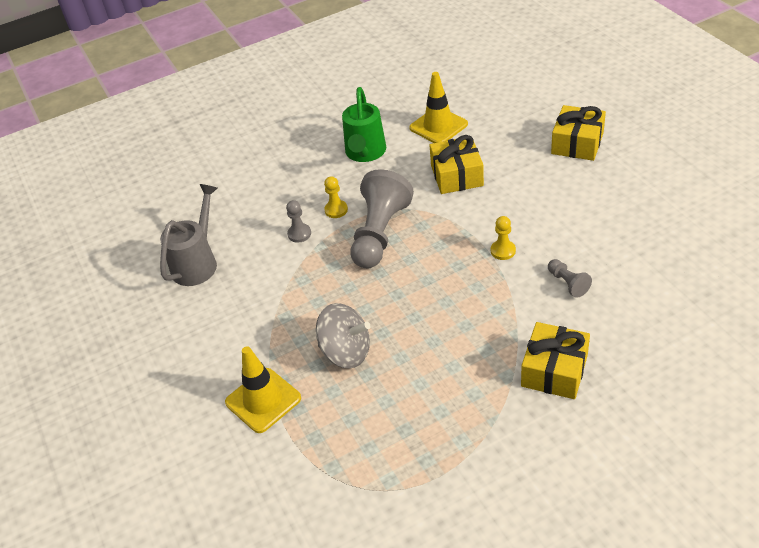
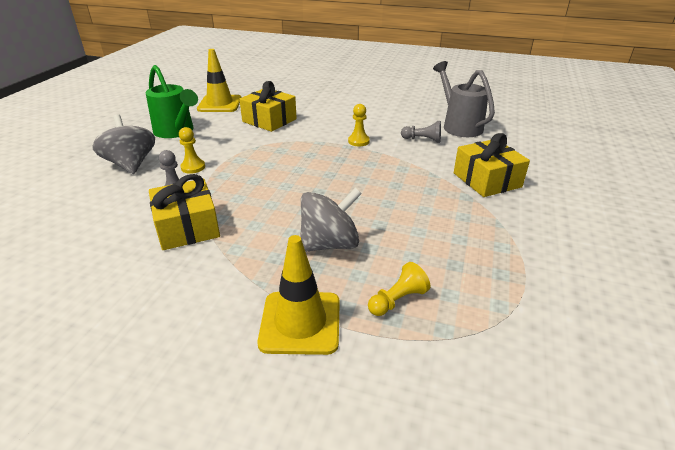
camera: 50 degrees left, 10 degrees down
grey watering can [160,184,218,286] -> grey watering can moved to [433,61,495,137]
grey pawn [351,169,414,268] -> none
yellow gift [551,105,606,161] -> yellow gift moved to [149,174,220,250]
none -> grey spinning top [92,114,155,174]
none -> yellow pawn [368,262,430,316]

